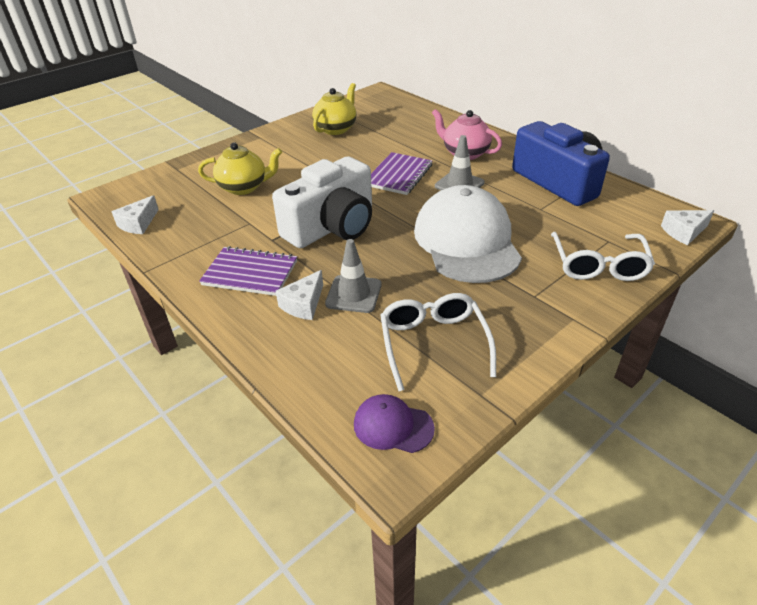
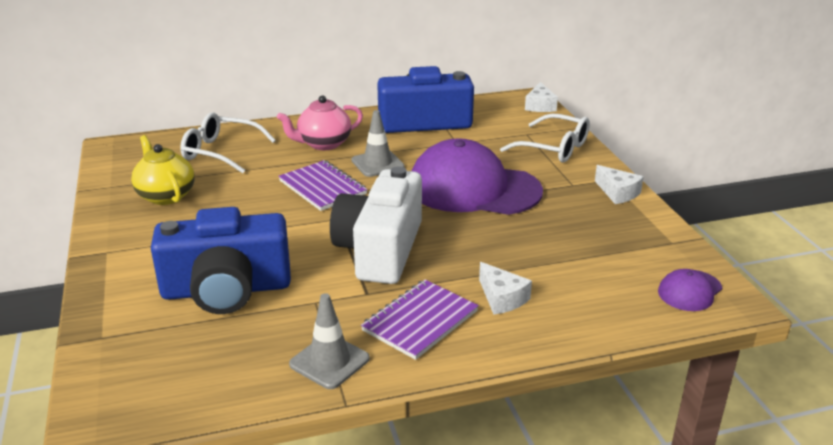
camera: 65 degrees left, 10 degrees down
white cheese [111,195,159,234] -> white cheese moved to [595,165,644,204]
yellow teapot [198,142,282,195] -> blue camera [151,207,291,314]
white camera [272,156,372,248] -> white camera turned 150 degrees counterclockwise [330,166,422,284]
grey traffic cone [325,239,381,313] -> grey traffic cone moved to [289,293,370,389]
white glasses [380,293,496,391] -> white glasses moved to [180,112,276,173]
white cap [414,185,522,283] -> purple cap [412,138,543,215]

